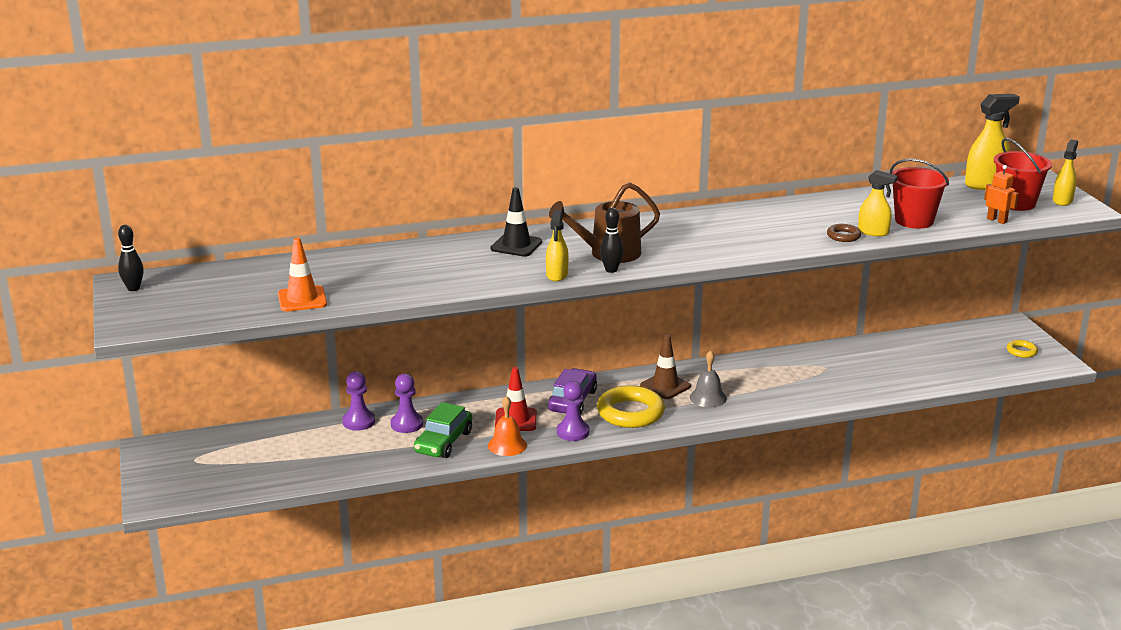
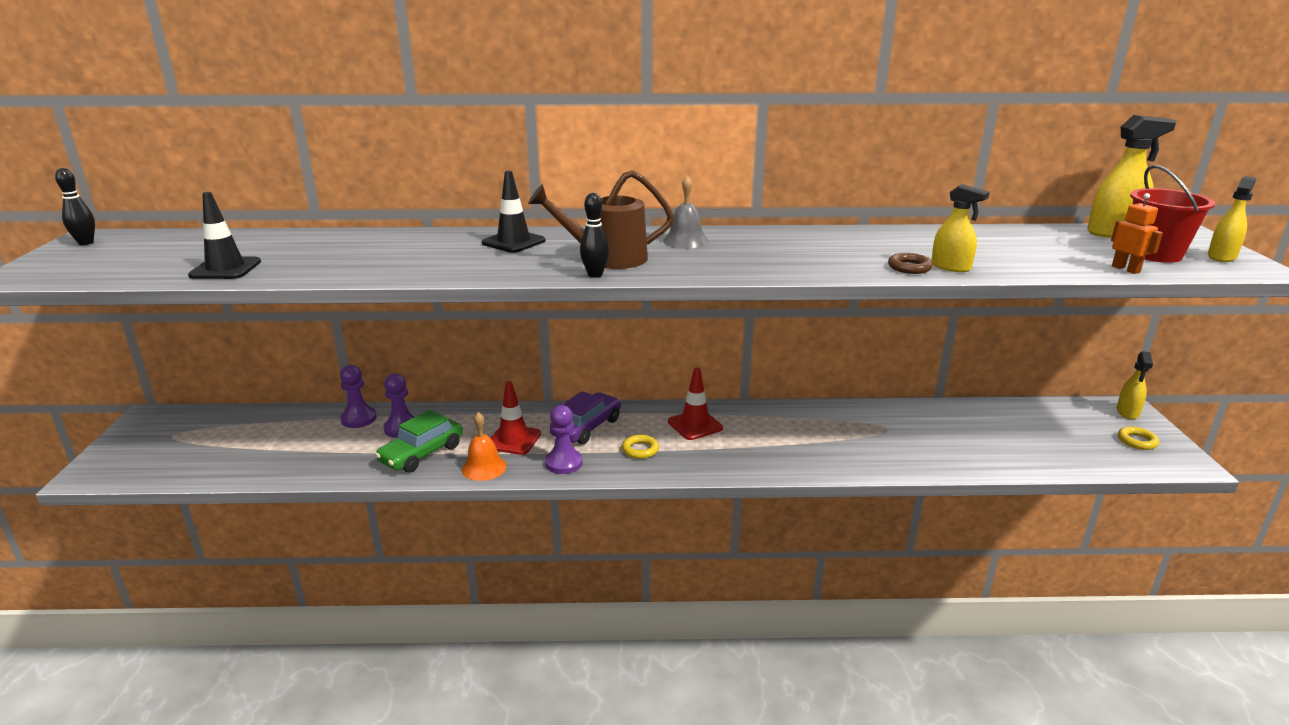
camera: 15 degrees right, 0 degrees up
orange traffic cone [278,237,327,312] -> black traffic cone [188,192,261,279]
yellow spray bottle [546,210,569,281] -> yellow spray bottle moved to [1117,351,1153,419]
yellow ring [597,385,665,428] -> yellow ring [622,435,659,459], size x0.48
brown traffic cone [640,335,691,399] -> red traffic cone [668,368,723,440]
grey bell [690,350,727,407] -> grey bell moved to [663,175,709,249]
red bucket [890,159,949,229] -> none

